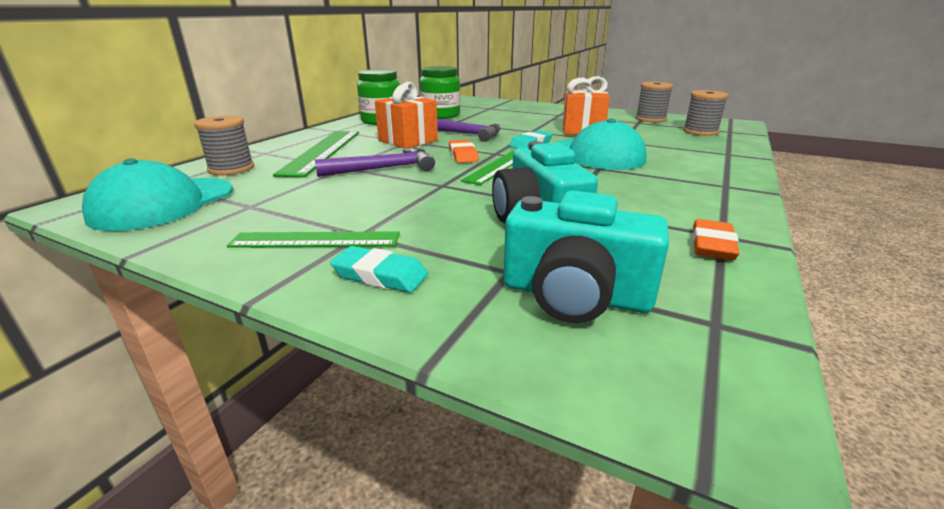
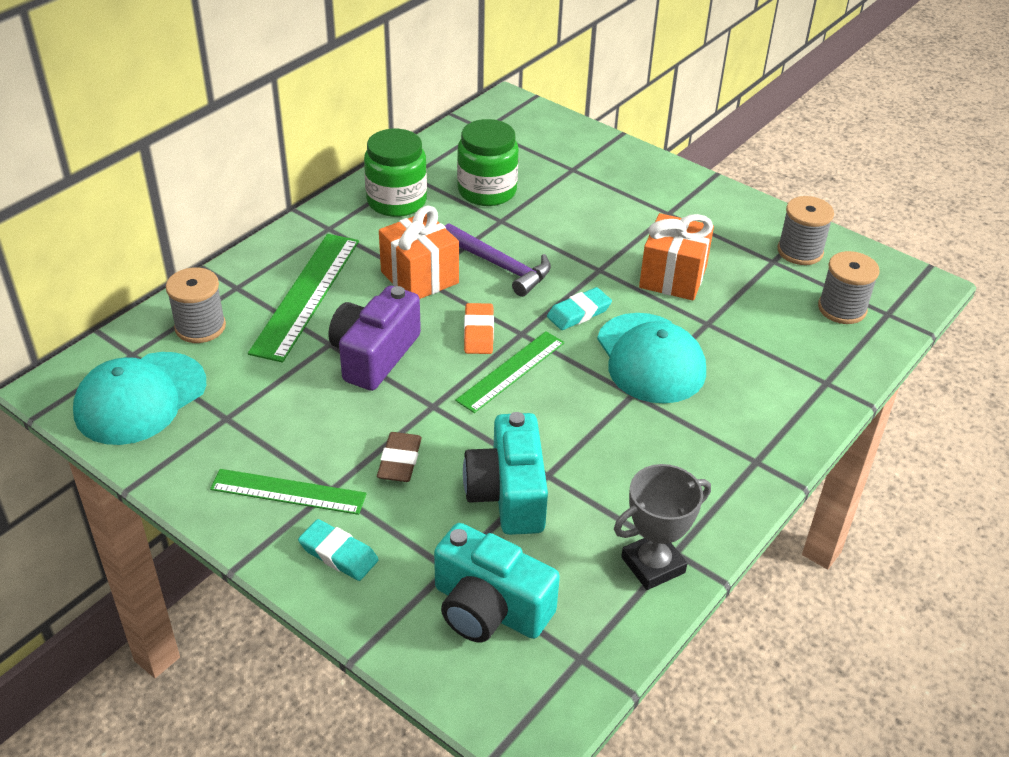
camera: 10 degrees right, 15 degrees up
purple hammer [315,148,435,177] -> purple camera [329,286,421,391]
orange eraser [692,219,739,260] -> grey trophy [614,464,711,590]
none -> brown eraser [377,432,422,482]

